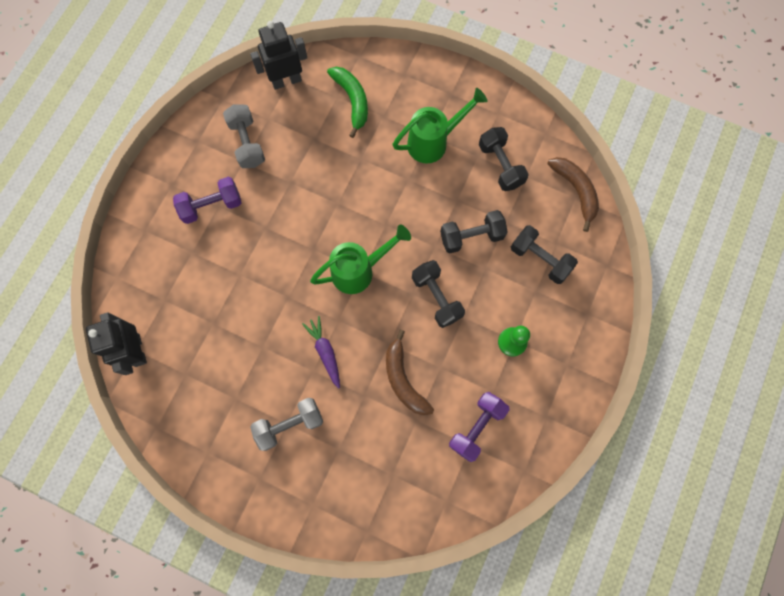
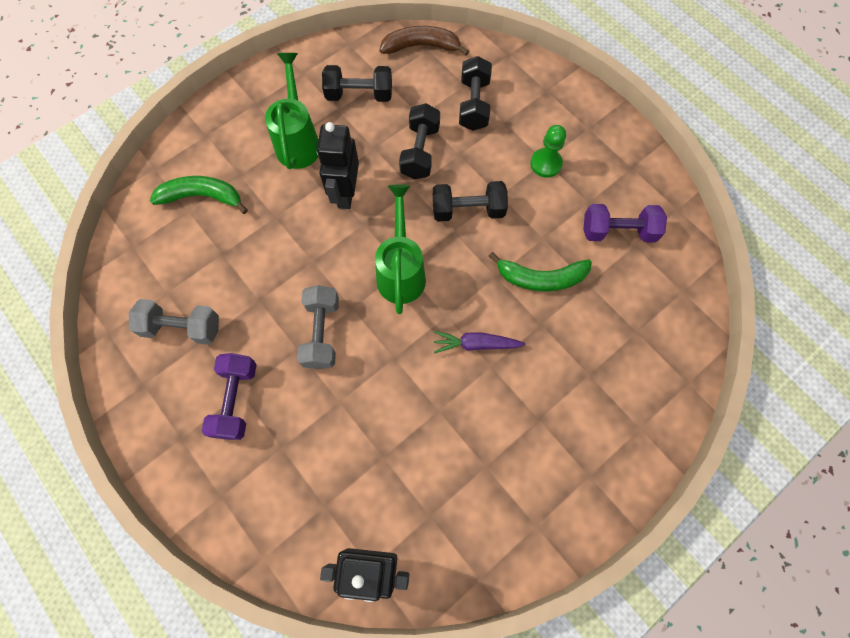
camera: 65 degrees left, 5 degrees down
black robot [250,21,307,90] -> black robot moved to [317,122,359,209]
grey dumbbell [250,398,323,451] -> grey dumbbell moved to [297,285,339,369]
brown banana [386,330,434,415] -> green banana [489,252,592,292]
purple dumbbell [449,392,510,462] -> purple dumbbell turned 60 degrees counterclockwise [583,204,667,243]
black dumbbell [511,225,578,284] -> black dumbbell turned 60 degrees counterclockwise [459,56,492,131]

